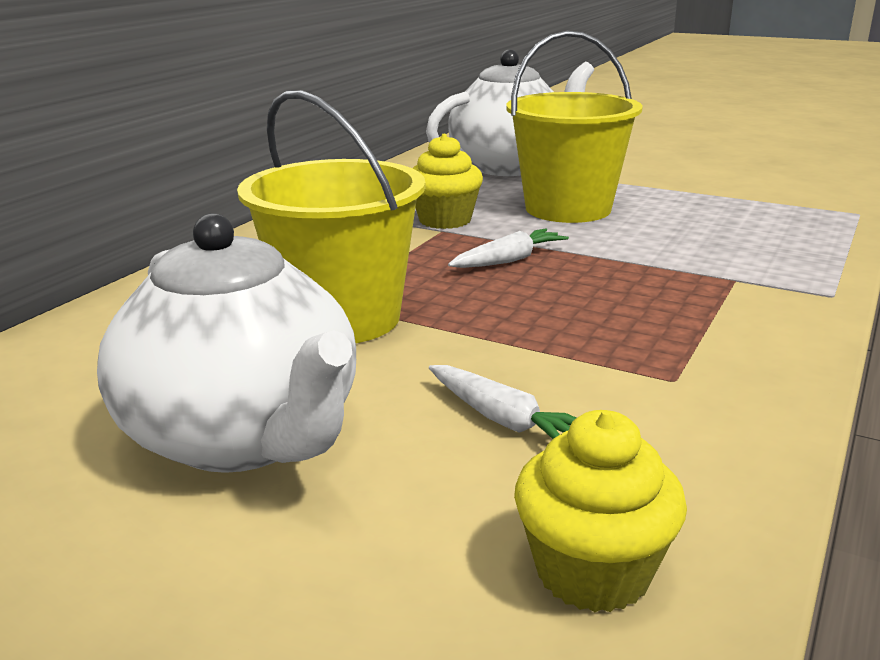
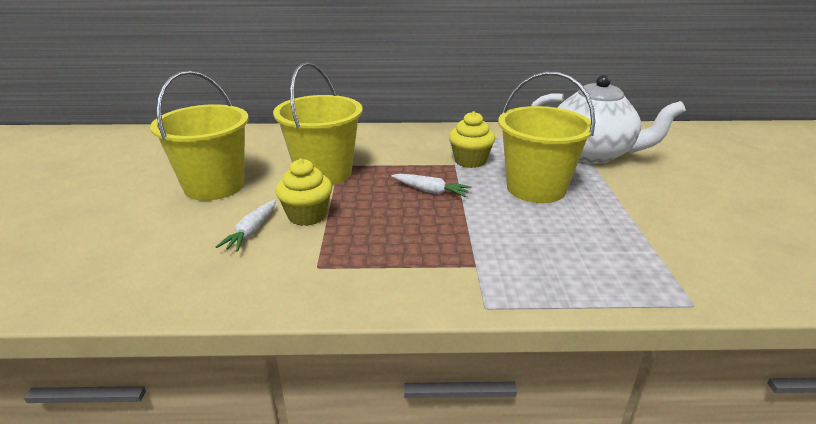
camera: 60 degrees right, 5 degrees up
white teapot [97,213,356,473] -> yellow bucket [150,70,249,201]
yellow cupcake [514,410,687,612] -> yellow cupcake moved to [276,159,332,226]

